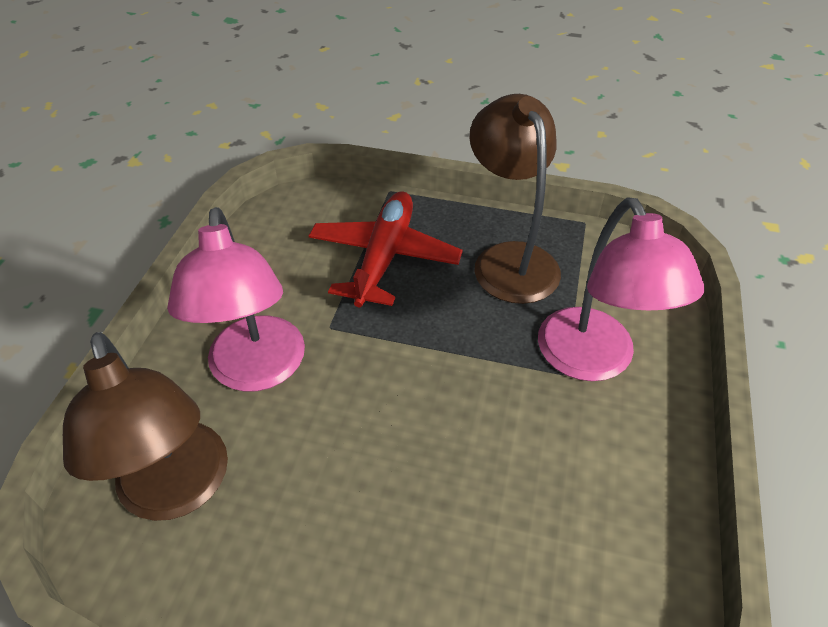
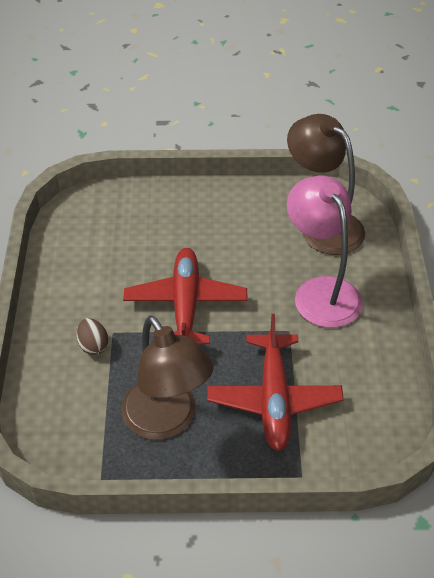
camera: 165 degrees right, 0 degrees up
pink lamp [538,197,705,381] -> brown egg [77,318,109,355]
none -> red plane [123,248,248,344]

